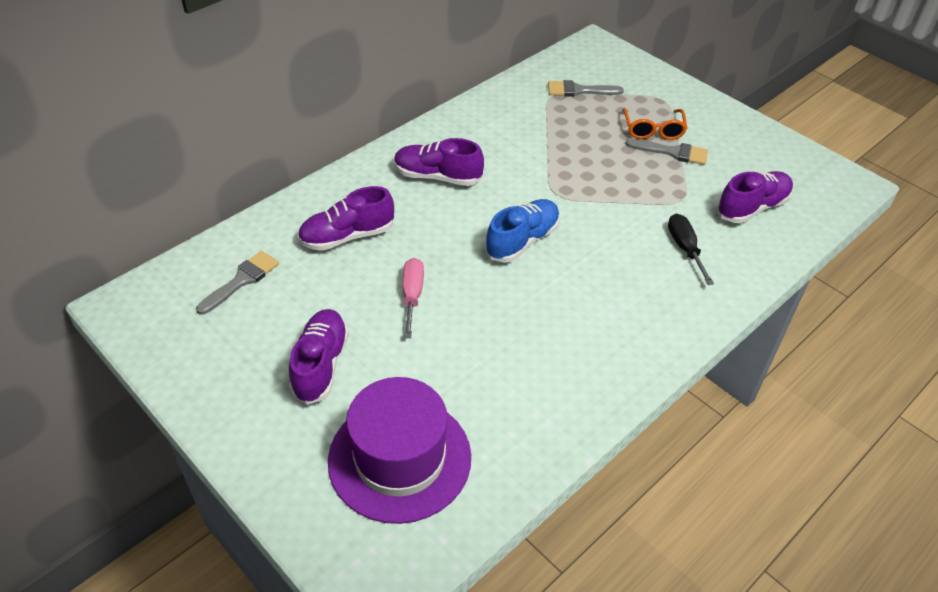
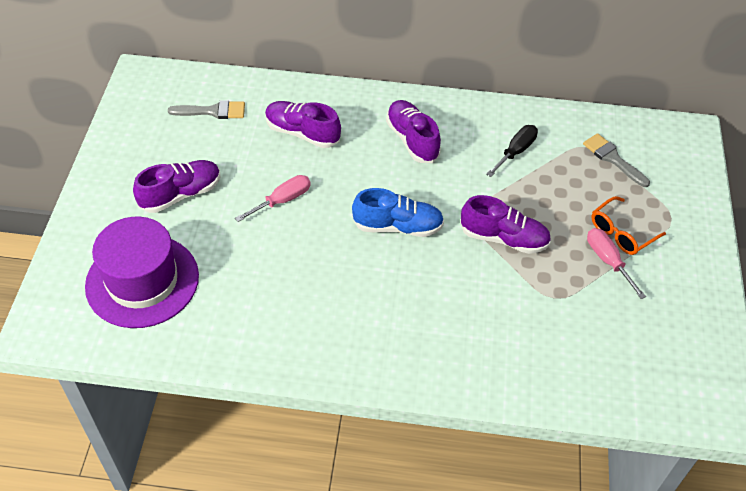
camera: 50 degrees right, 5 degrees up
grey brush [625,138,708,165] -> pink screwdriver [587,228,646,299]
black screwdriver [668,214,714,285] -> black screwdriver moved to [486,125,538,177]
purple shoe [716,171,793,223] -> purple shoe moved to [460,195,551,254]

